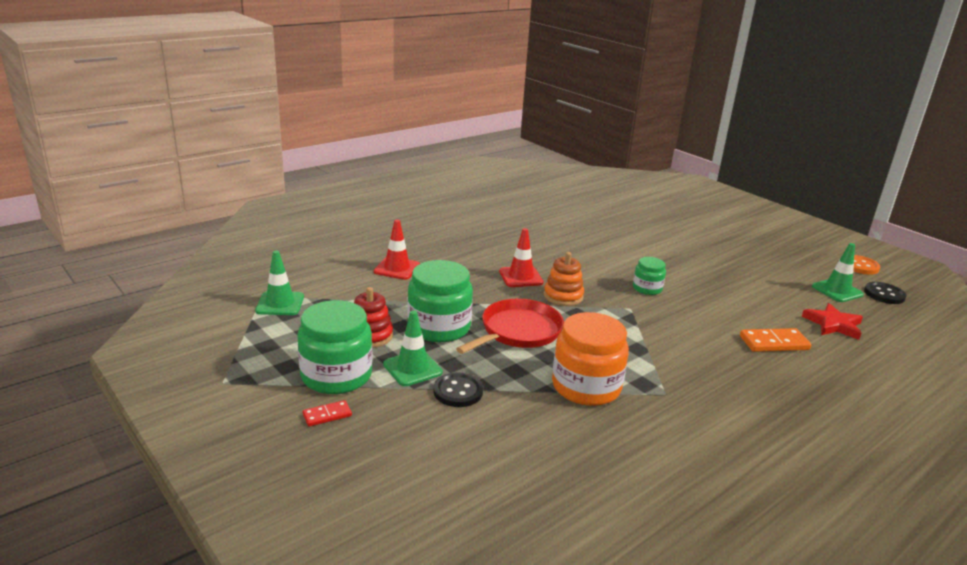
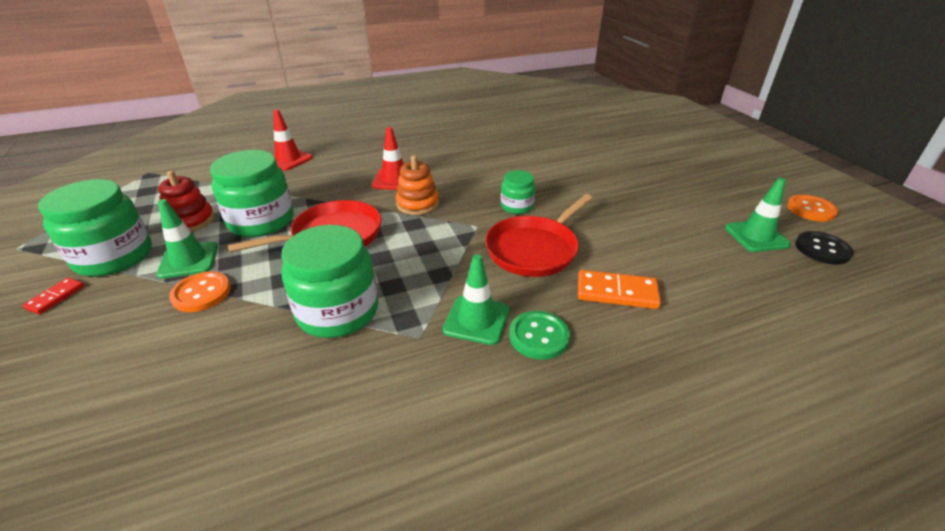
camera: 20 degrees right, 10 degrees up
green traffic cone [255,250,304,315] -> green traffic cone moved to [443,254,509,345]
red domino [303,400,352,426] -> red domino turned 60 degrees counterclockwise [22,278,85,315]
black button [433,372,483,407] -> orange button [169,271,231,312]
orange jar [552,312,629,406] -> green jar [281,225,378,338]
red star [802,303,863,340] -> none
none -> red pan [485,194,593,277]
none -> green button [509,311,570,360]

